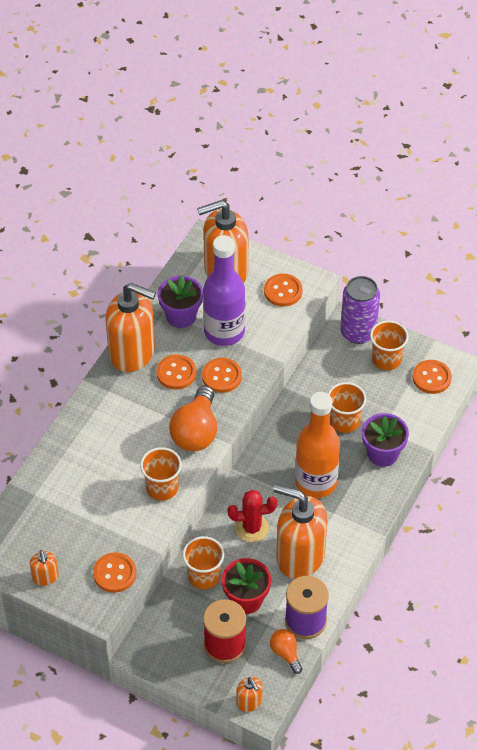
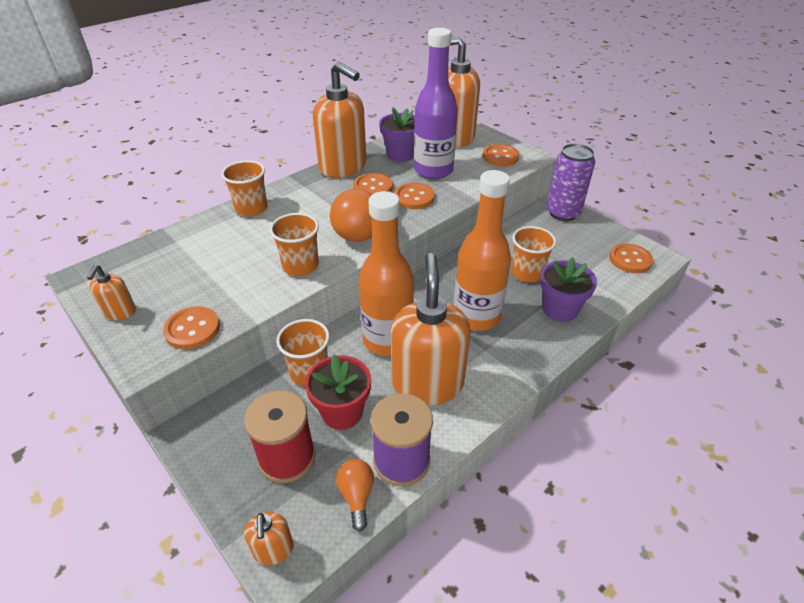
camera: 20 degrees right, 10 degrees down
red cactus [228,490,277,542] -> orange bottle [359,191,414,356]
orange soap dispenser [273,484,327,579] -> orange soap dispenser turned 45 degrees clockwise [391,253,471,406]
orange cup [370,320,409,370] -> orange cup moved to [221,160,267,217]

